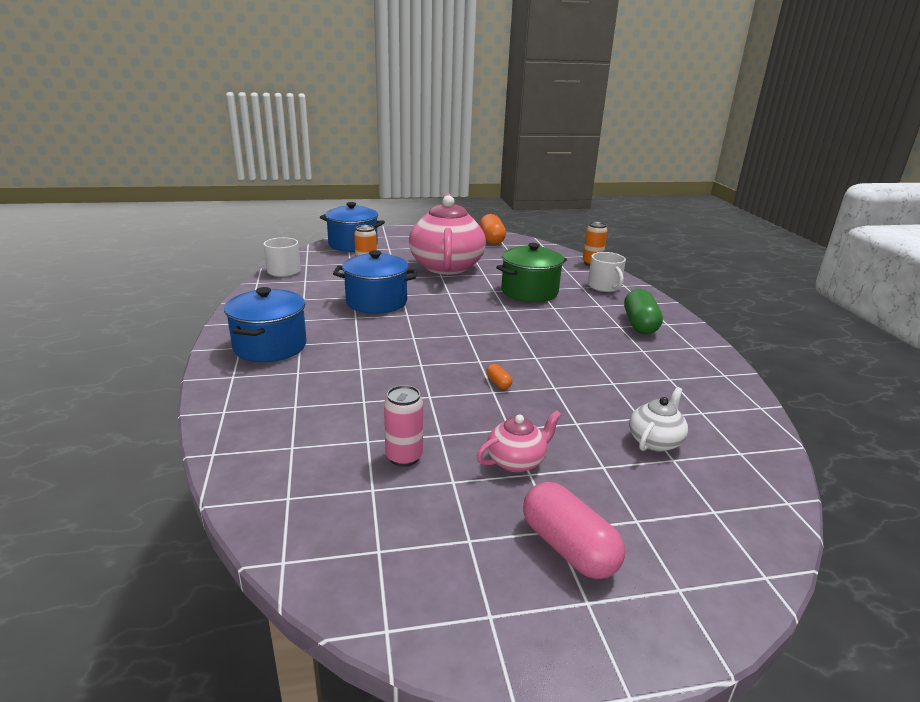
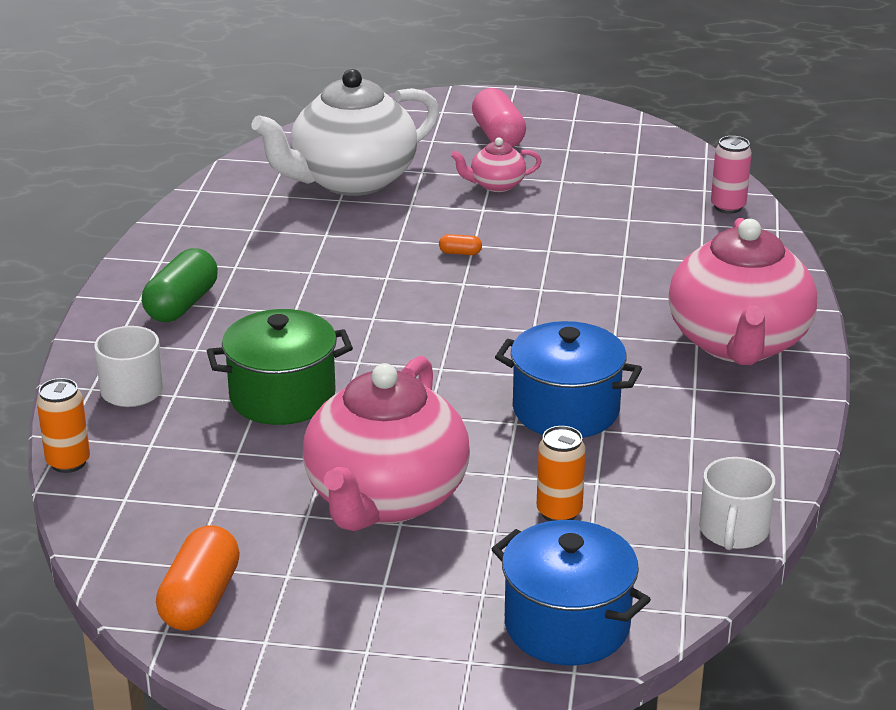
camera: 160 degrees left, 5 degrees up
blue pot [224,287,307,362] -> pink teapot [668,218,817,365]
pink can [384,385,423,467] -> pink can moved to [711,136,752,214]
orange capsule [486,364,512,389] -> orange capsule turned 75 degrees counterclockwise [439,234,482,255]
white teapot [629,387,688,452] -> white teapot [251,69,439,196], size x2.28

